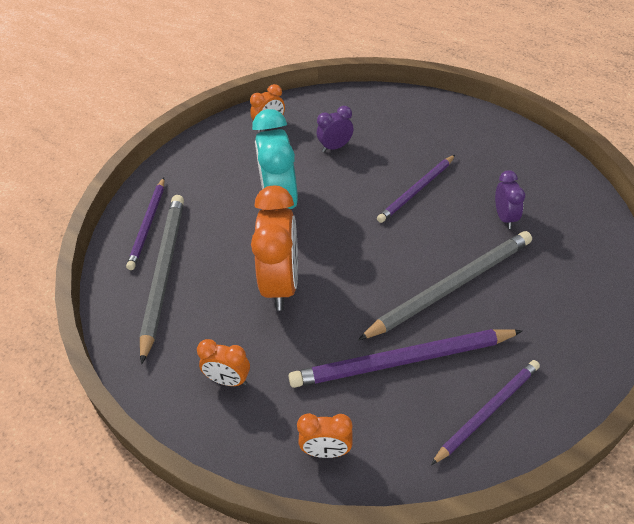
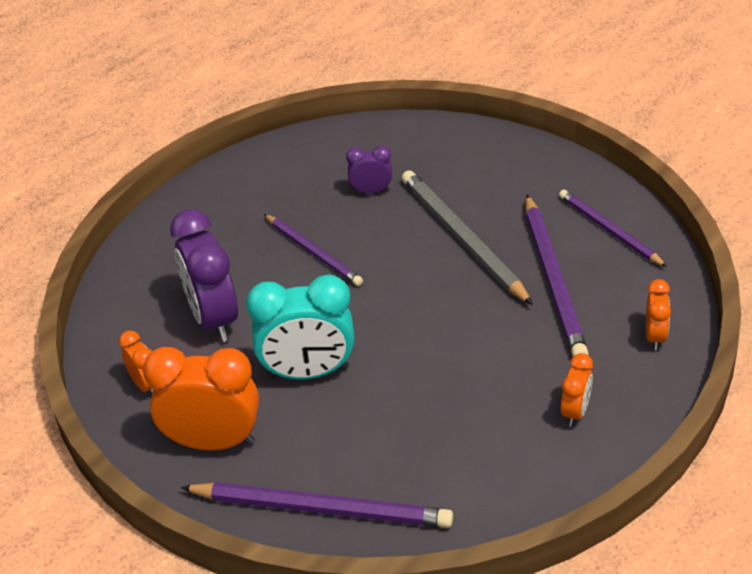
camera: 85 degrees left, 5 degrees down
purple pencil [126,178,165,270] -> purple pencil [181,482,453,528], size x1.57
grey pencil [140,195,184,364] -> none
orange clock [251,186,298,311] -> orange clock moved to [143,347,259,450]
purple clock [317,106,354,152] -> purple clock [170,209,238,342], size x1.97

